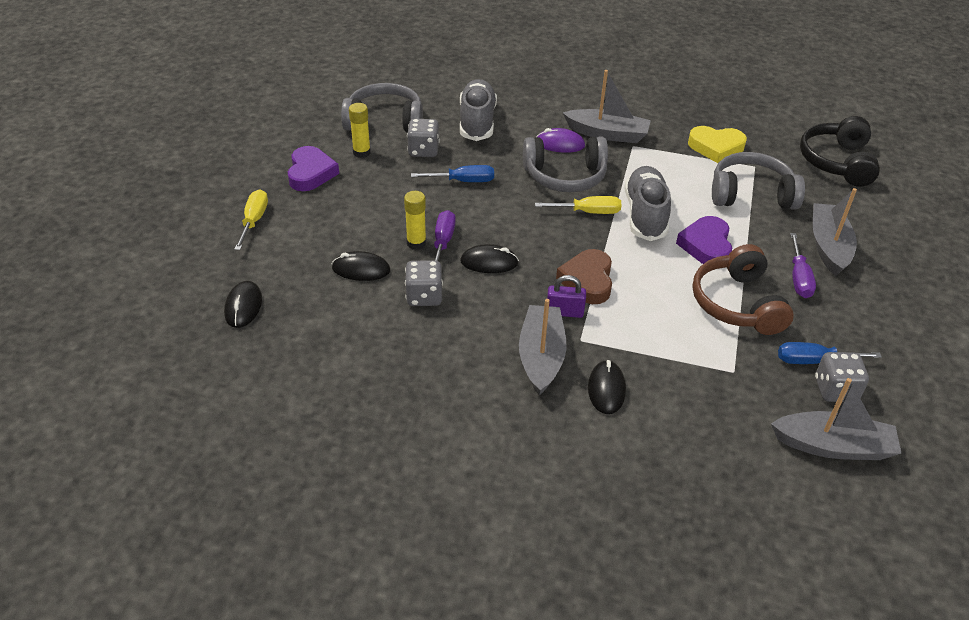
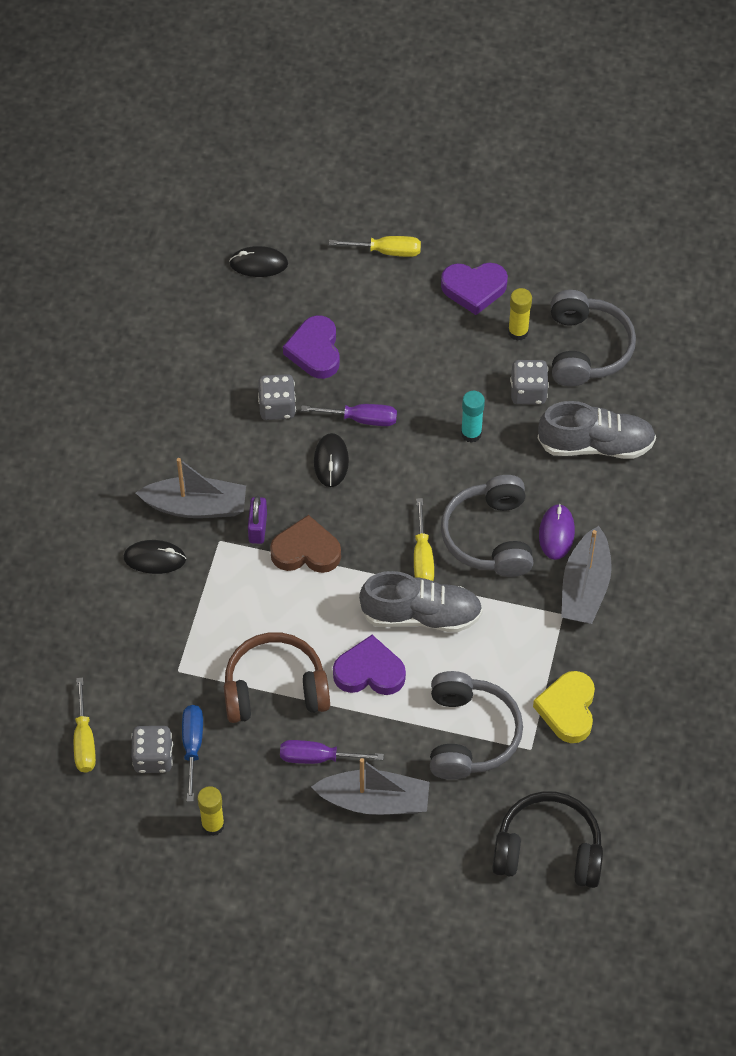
camera: 90 degrees right, 15 degrees up
black mouse [332,251,390,281] -> purple heart [283,315,340,379]
yellow glue stick [404,191,426,250] -> yellow glue stick moved to [197,786,225,836]
blue screwdriver [411,165,494,182] -> turquoise glue stick [461,391,485,443]
grey boat [771,378,901,460] -> yellow screwdriver [74,677,96,773]

